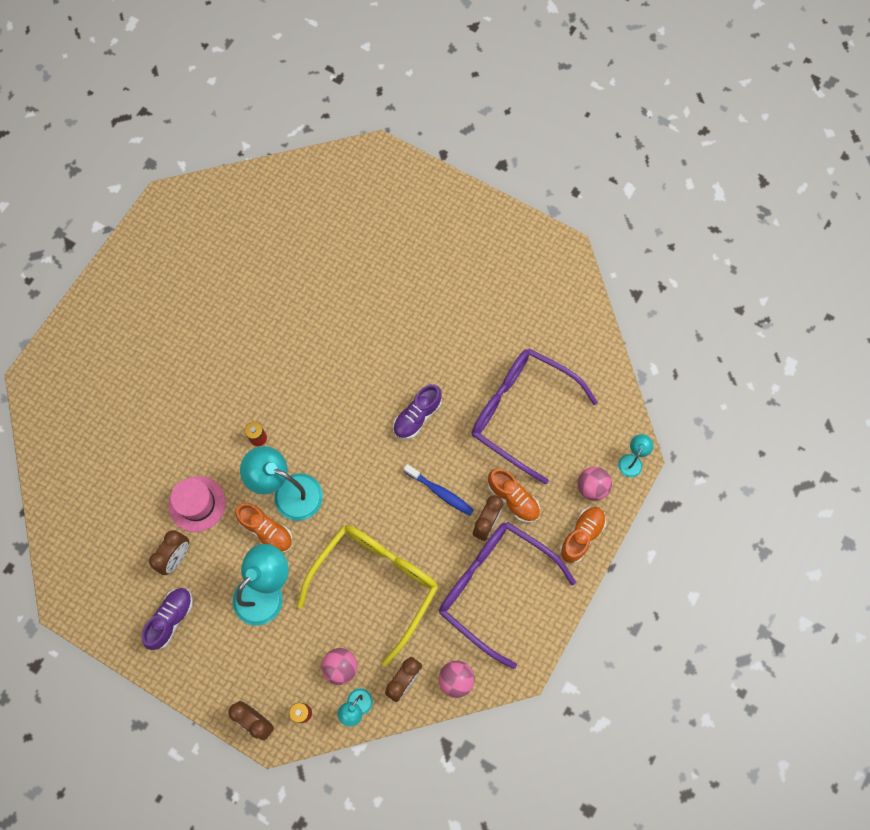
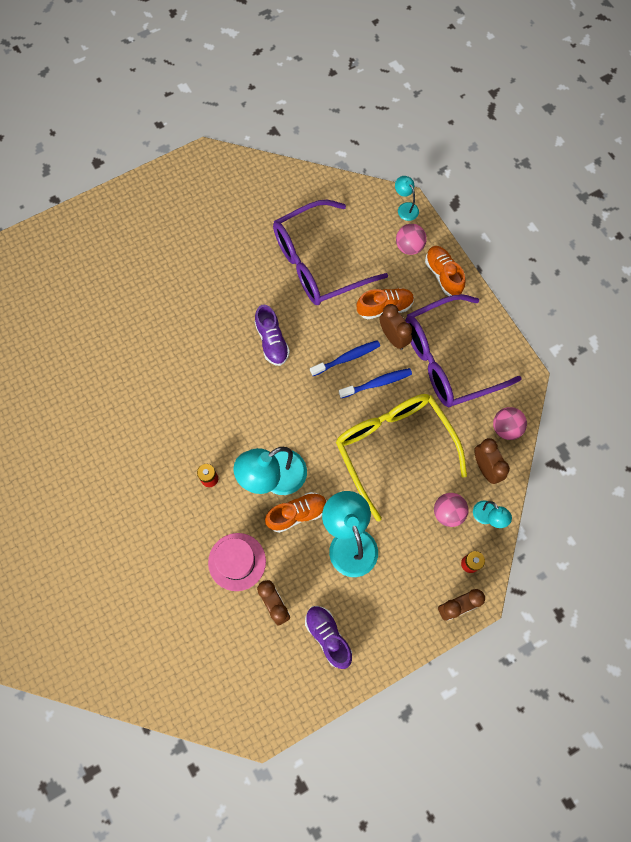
camera: 60 degrees left, 0 degrees up
none -> blue toothbrush [339,368,412,398]

